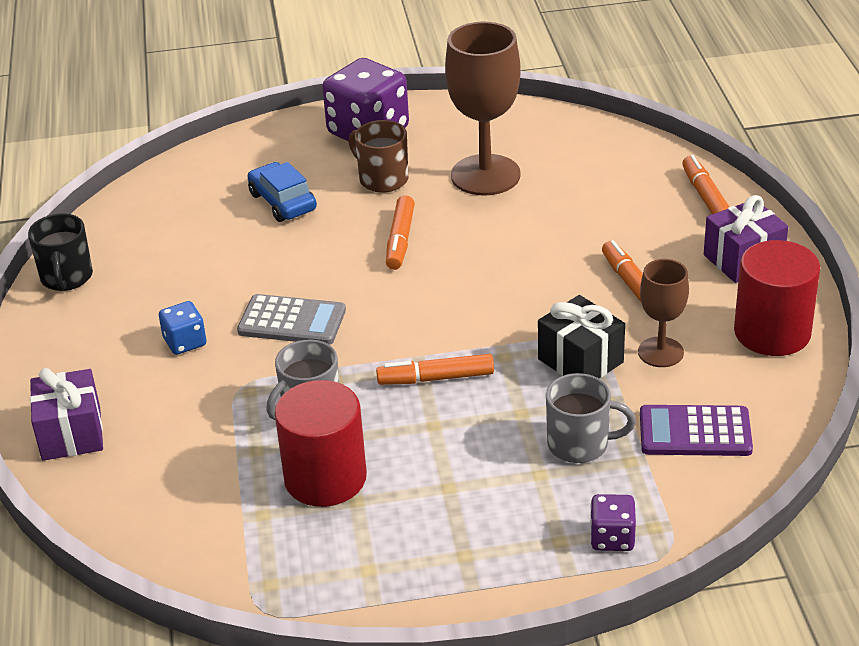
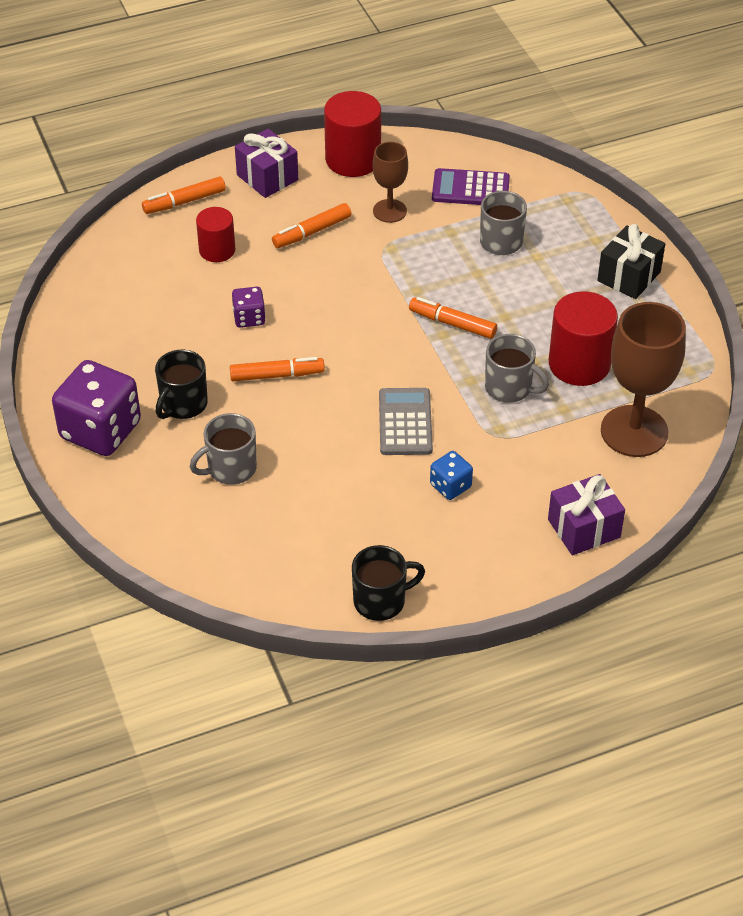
camera: 105 degrees left, 10 degrees up
blue car [247,162,317,222] -> grey mug [190,413,257,485]
brown mug [349,120,408,193] -> black mug [155,350,208,419]
orange marker [376,354,494,385] -> orange marker turned 135 degrees clockwise [409,297,497,339]
brown goblet [445,22,521,196] -> brown goblet moved to [601,302,686,457]
black gift [538,295,625,378] -> black gift moved to [597,224,665,299]
purple dice [590,494,636,551] -> purple dice moved to [232,287,266,328]
purple calculator [640,405,753,456] -> purple calculator turned 105 degrees clockwise [432,168,510,205]
none -> red cylinder [196,207,235,262]

